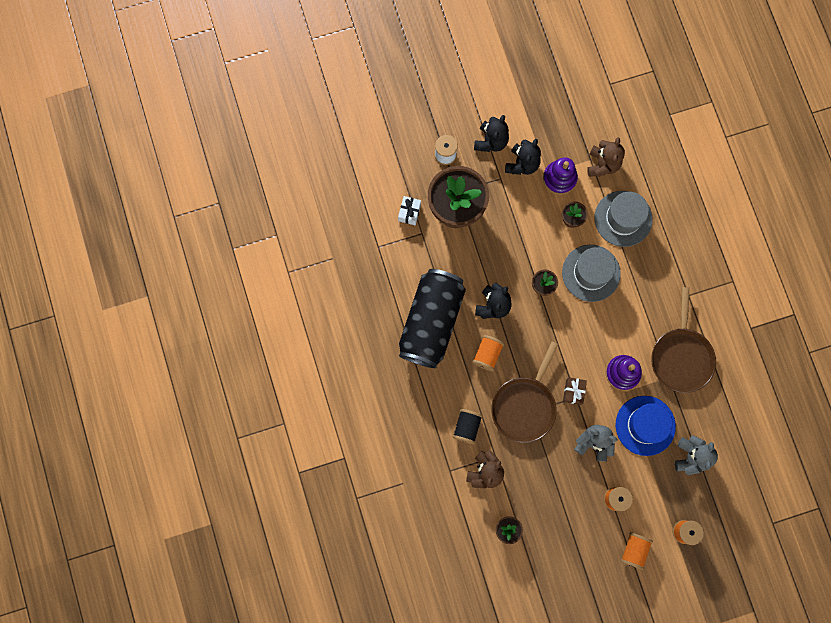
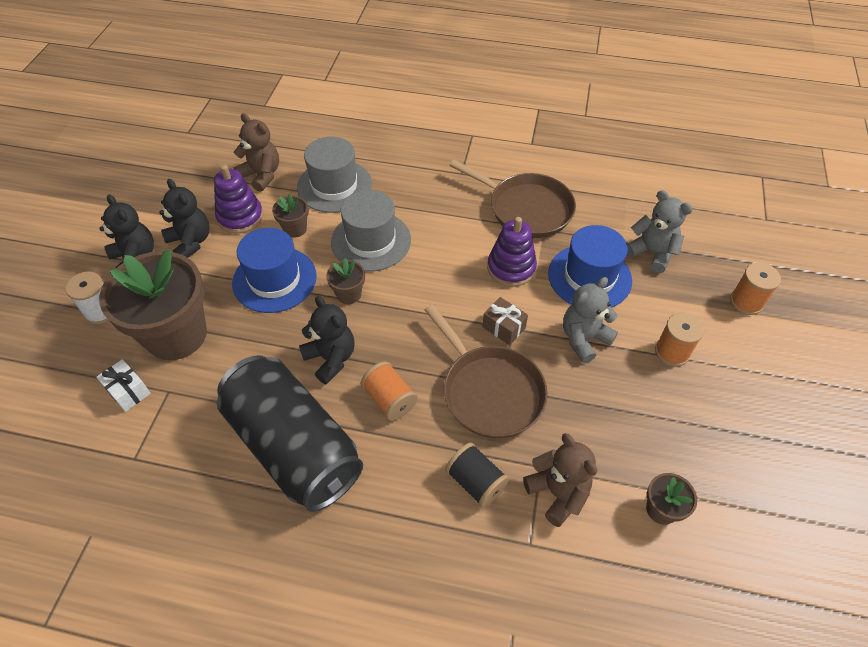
camera: 60 degrees left, 25 degrees down
orange spool [621,532,653,570] -> none
none -> blue hat [232,228,317,313]

